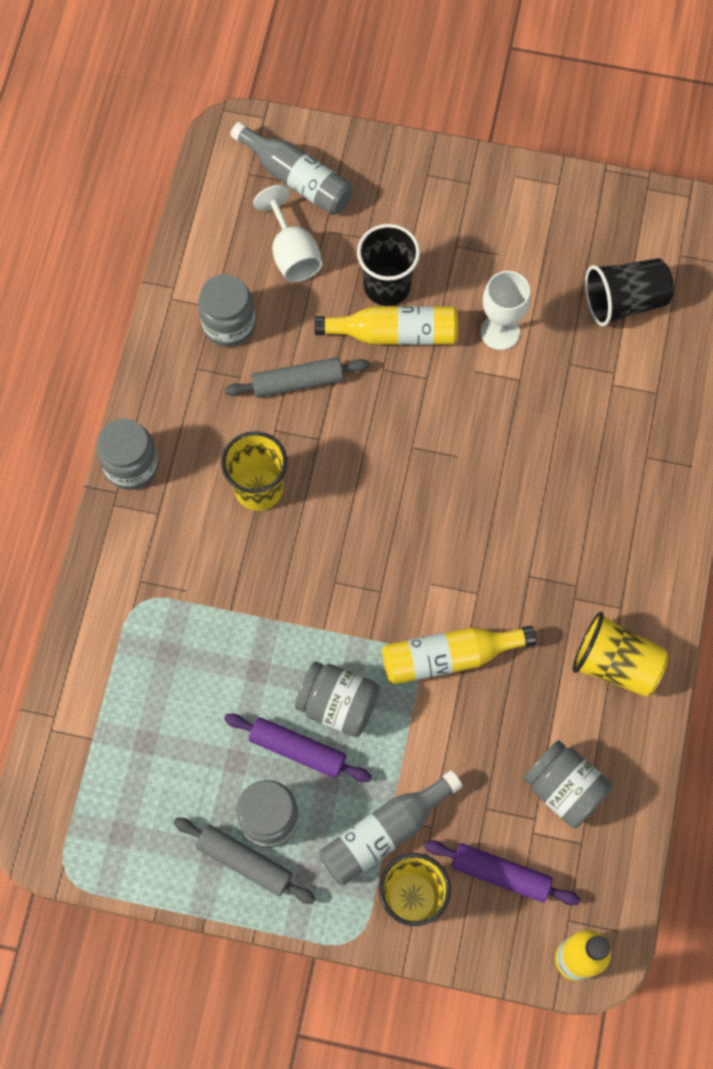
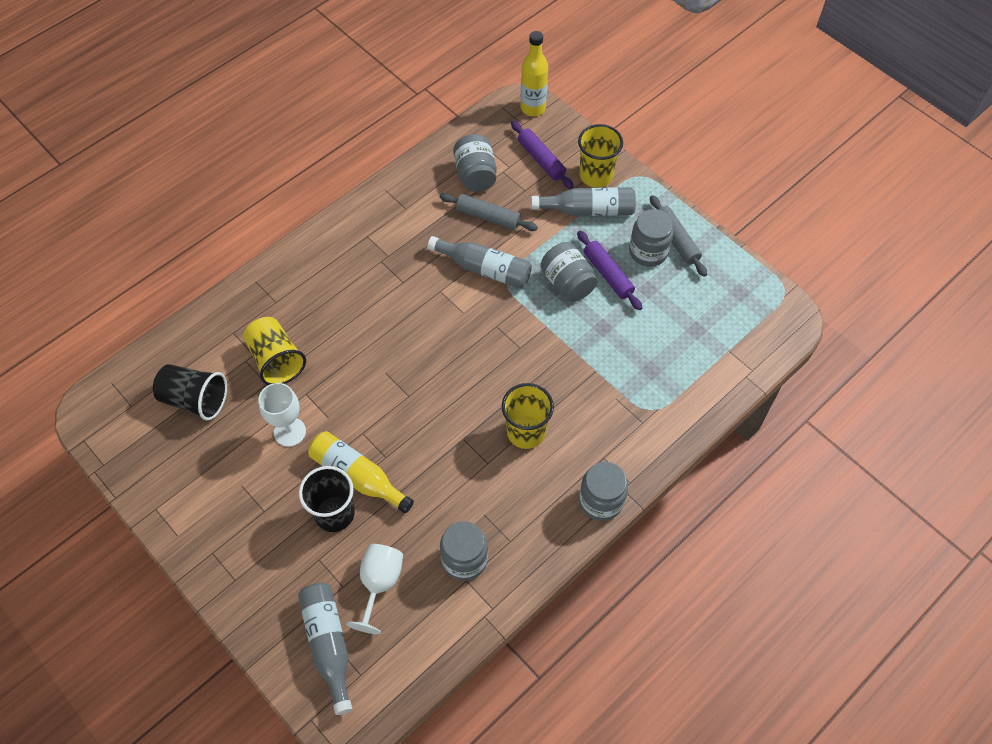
camera: 145 degrees left, 10 degrees down
grey rolling pin [225,357,370,398] -> grey rolling pin moved to [439,193,538,231]
yellow bottle [382,626,536,685] -> grey bottle [428,236,532,289]
yellow cup [572,612,669,697] -> yellow cup moved to [243,317,306,385]

